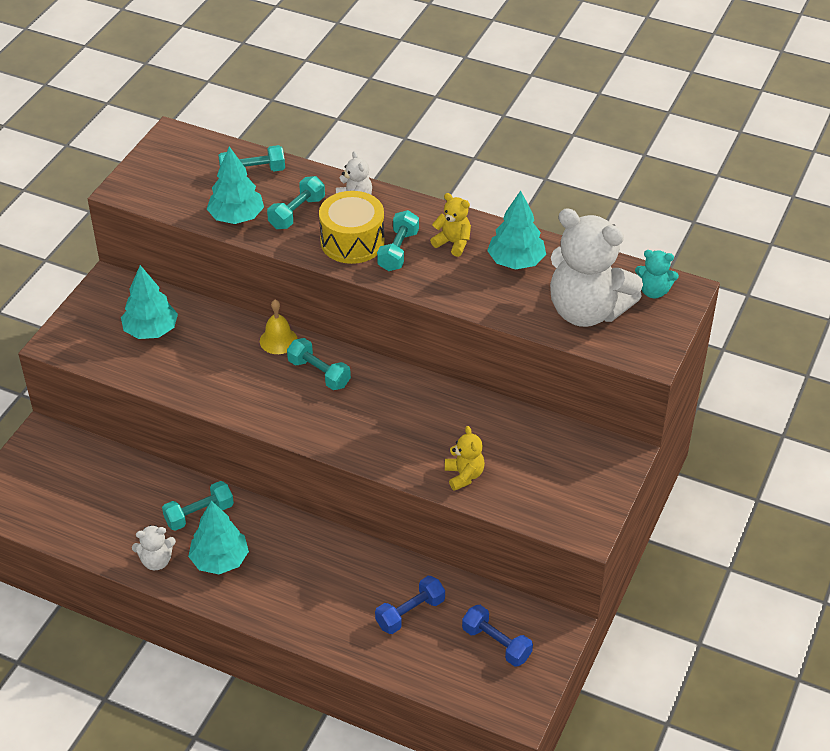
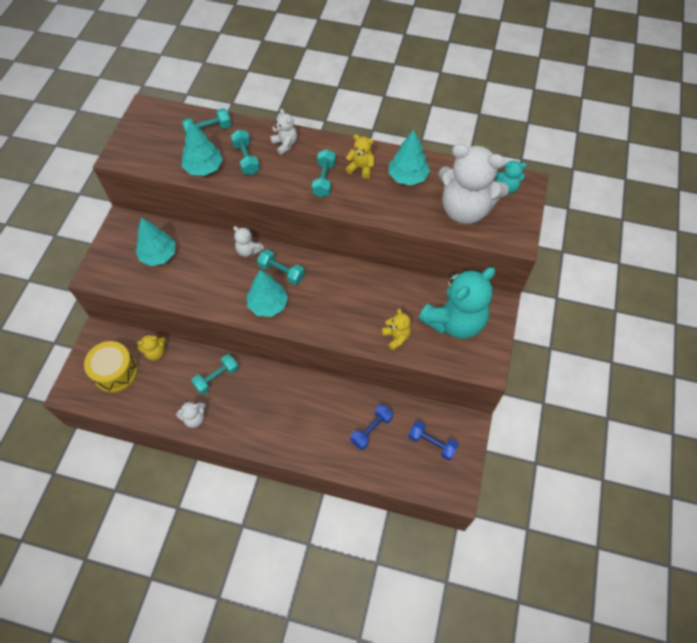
camera: 10 degrees left, 15 degrees up
turquoise tree [188,501,249,574] -> turquoise tree moved to [247,269,288,317]
yellow bell [260,300,298,354] -> white teddy bear [233,226,264,257]
turquoise dumbbell [267,176,325,229] -> turquoise dumbbell turned 45 degrees counterclockwise [231,130,260,175]
yellow drum [319,191,385,264] -> yellow drum moved to [84,341,138,392]
none -> yellow teddy bear [137,334,166,361]
none -> turquoise teddy bear [419,267,495,339]

